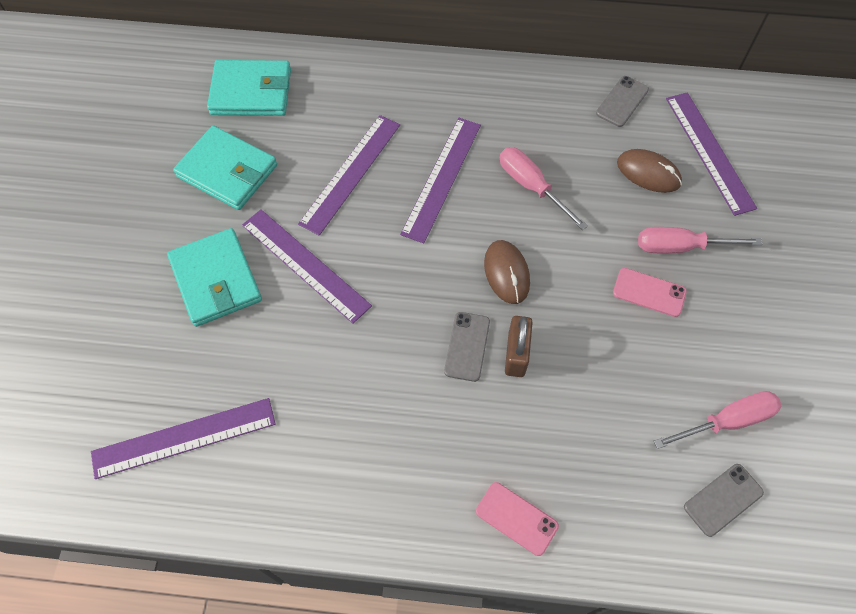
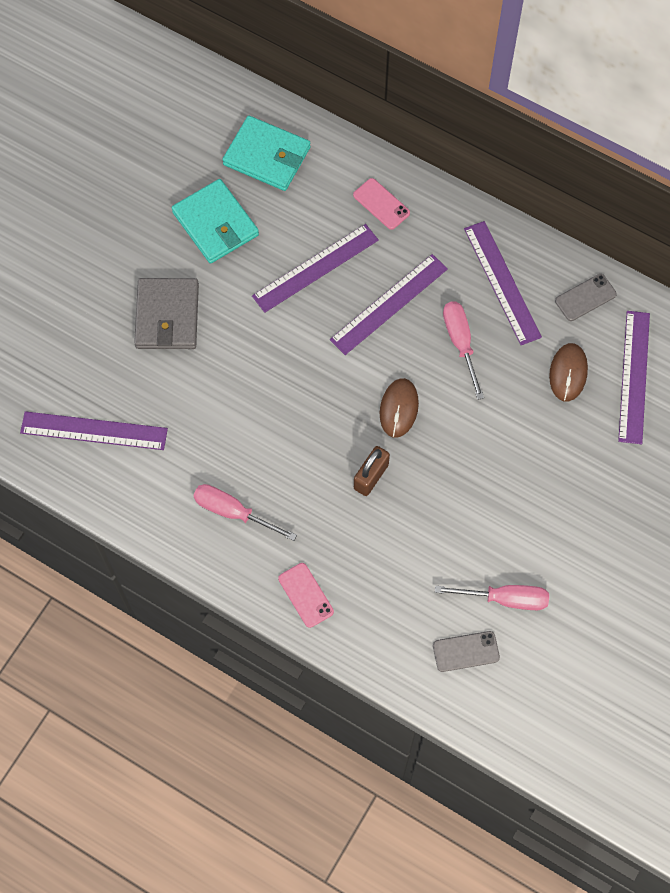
camera: 25 degrees right, 5 degrees up
turquoise wallet [167,228,262,327] -> grey wallet [134,278,199,349]
purple ruler [242,209,372,324] -> purple ruler moved to [464,221,542,345]
grey phone [444,312,490,382] -> none
pink phone [613,268,687,317] -> pink phone moved to [353,178,410,230]
brown mouse [617,149,682,193] -> brown mouse turned 45 degrees clockwise [549,343,588,402]
pink screwdriver [638,227,762,253] -> pink screwdriver moved to [193,484,297,541]

